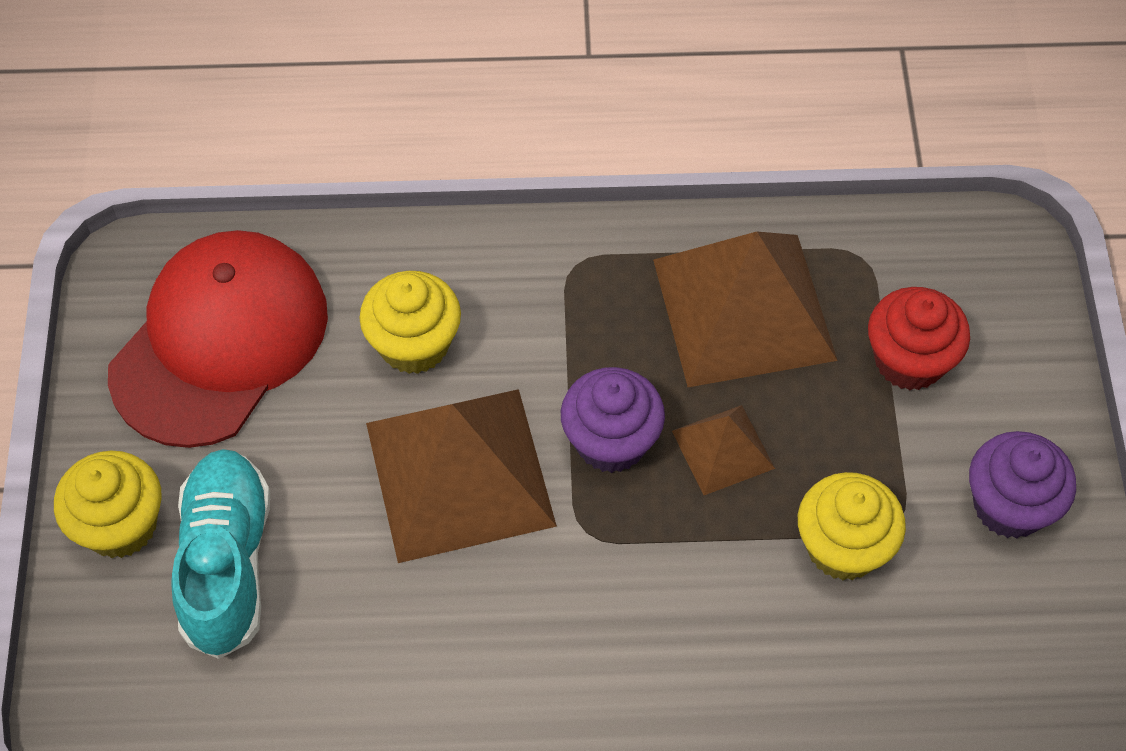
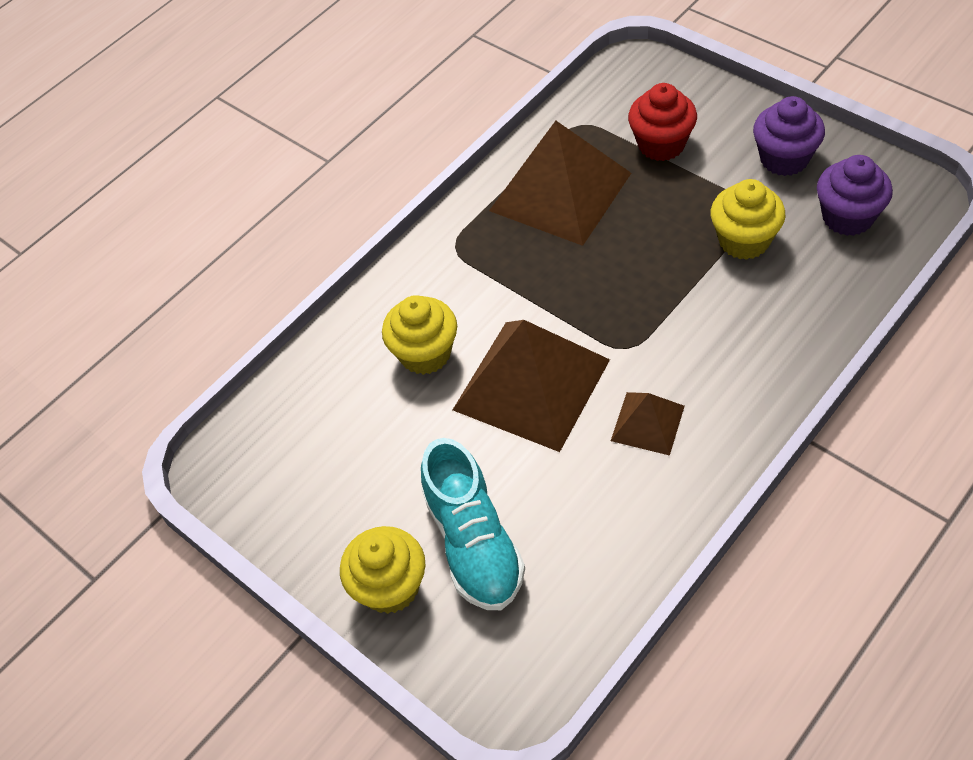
camera: 40 degrees left, 5 degrees down
red cap [108,230,328,448] -> none
turquoise shoe [171,449,270,659] -> turquoise shoe turned 150 degrees counterclockwise [421,438,525,610]
purple cupcake [561,367,665,473] -> purple cupcake moved to [817,155,893,236]
brown pyramid [672,405,775,495] -> brown pyramid moved to [611,392,685,456]

